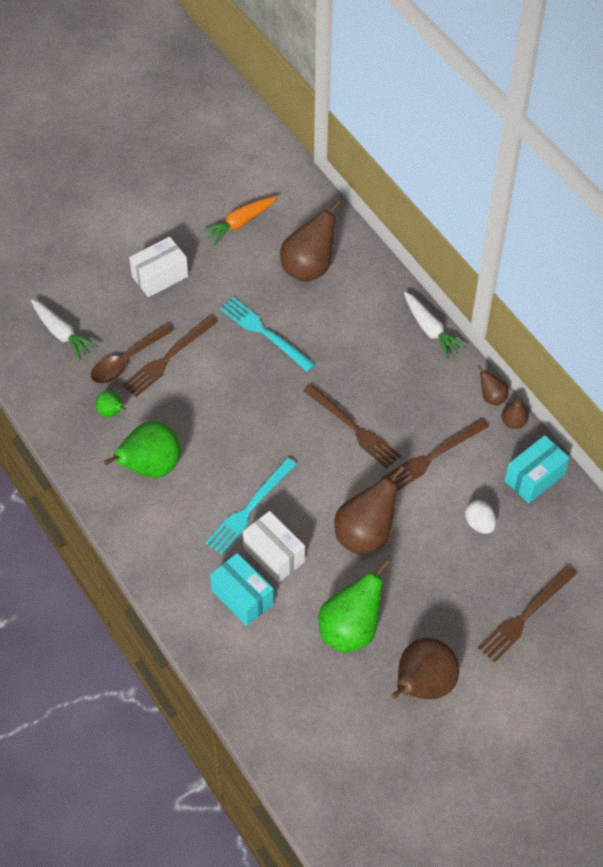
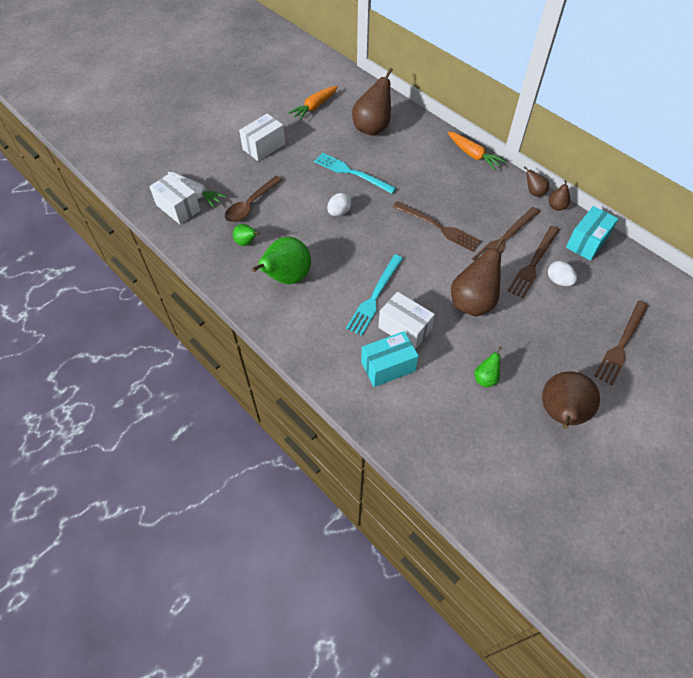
camera: 10 degrees left, 0 degrees up
brown fork [122,315,217,397] -> brown fork moved to [508,226,560,298]
turquoise box [210,553,274,626] -> turquoise box turned 60 degrees counterclockwise [361,331,419,387]
green pear [318,560,390,652] -> green pear [475,347,502,387], size x0.49
white carrot [404,292,467,359] -> orange carrot [448,132,506,170]
none -> white box [149,173,201,224]
none -> white egg [327,193,352,216]

